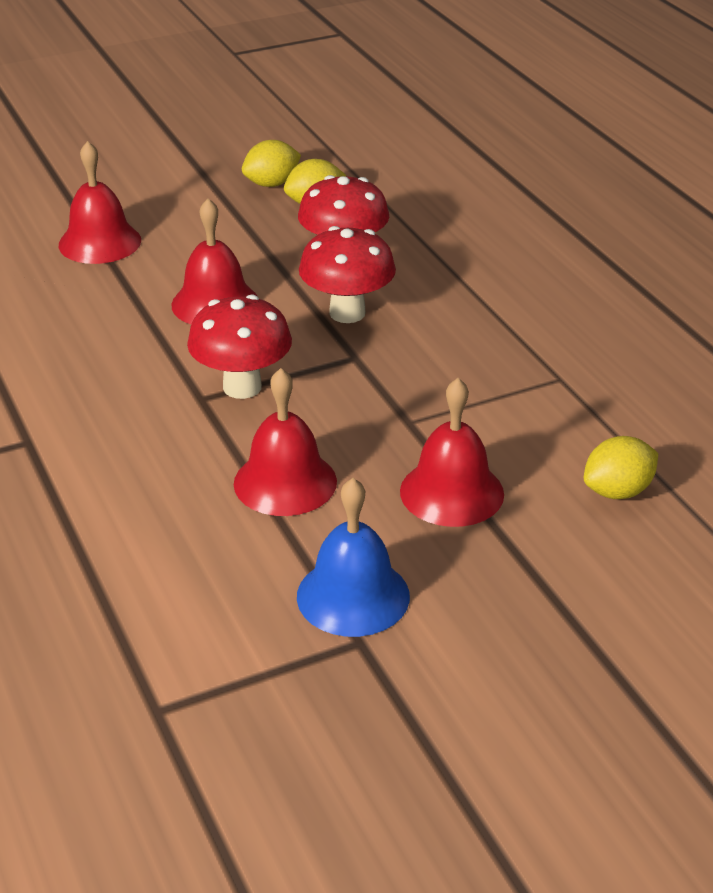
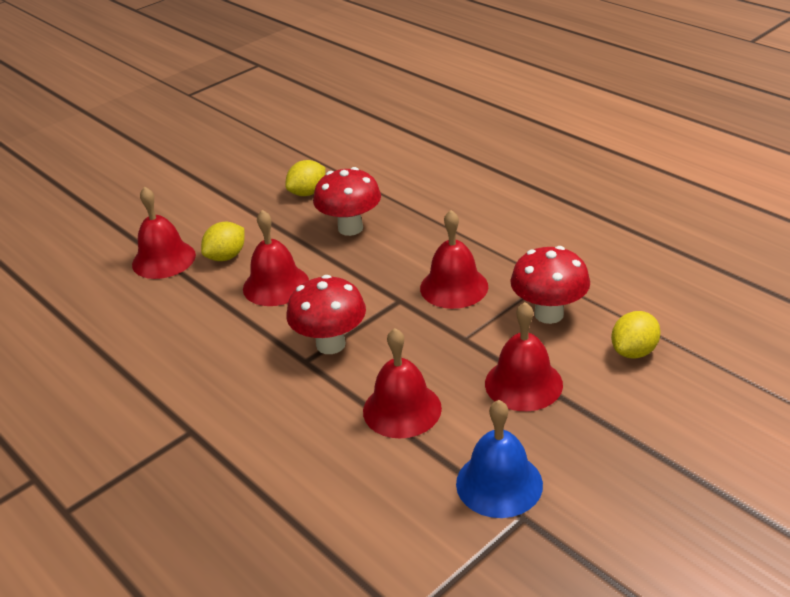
camera: 15 degrees left, 0 degrees up
yellow lemon [242,140,301,187] -> yellow lemon moved to [201,222,245,261]
red mushroom [299,226,396,323] -> red mushroom moved to [510,246,590,324]
none -> red bell [420,210,488,309]

